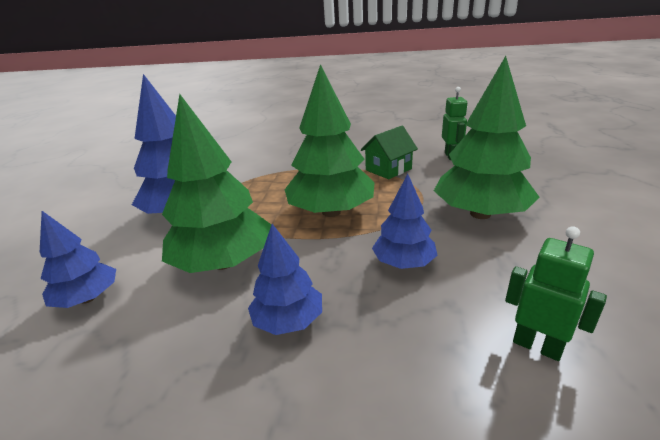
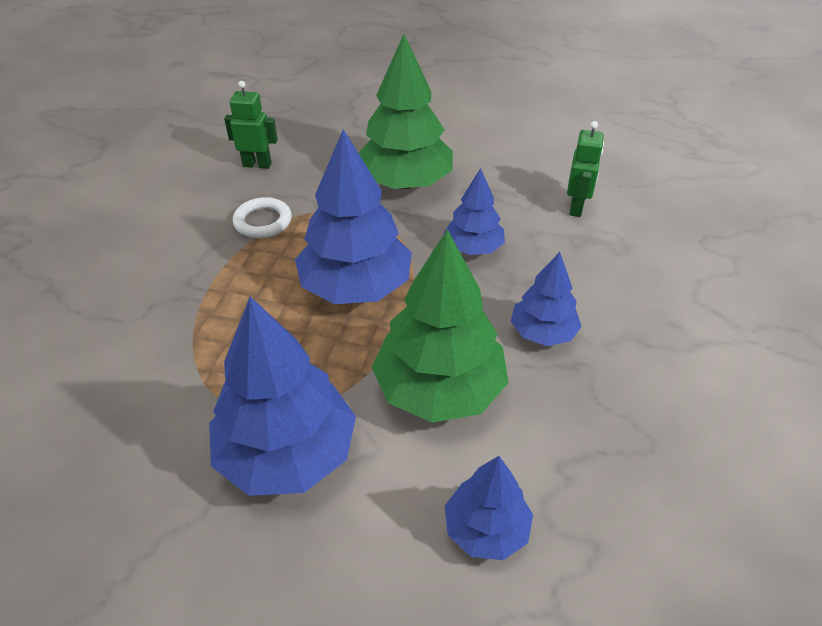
camera: 85 degrees left, 15 degrees up
green tree [284,64,375,217] -> blue tree [295,129,412,304]
green house [361,126,418,179] -> white ring [233,197,292,238]
green robot [505,226,607,361] -> green robot turned 150 degrees clockwise [567,121,604,217]

